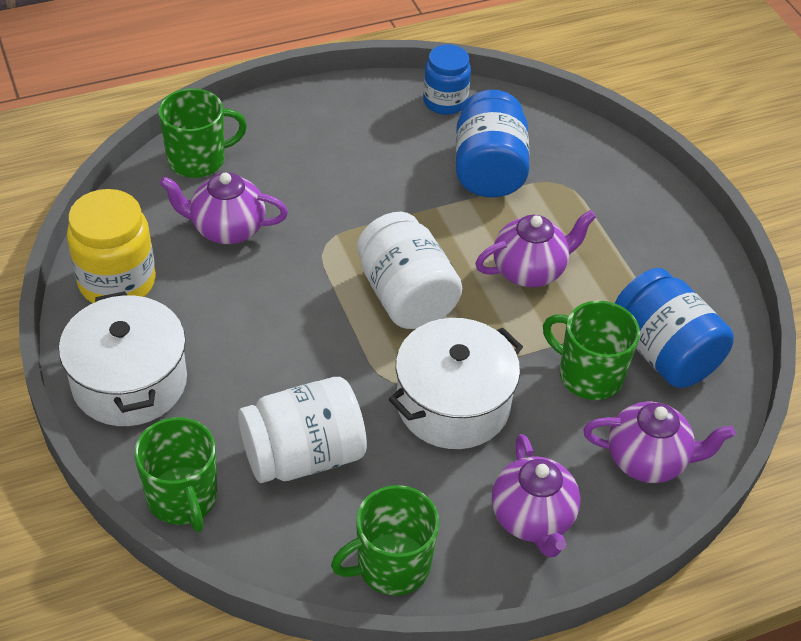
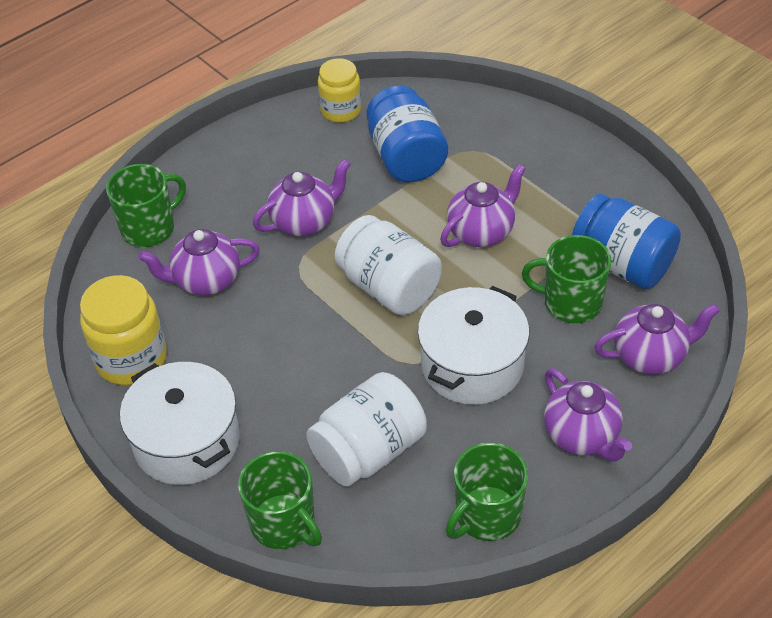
camera: 15 degrees left, 0 degrees up
blue jar [423,44,471,115] -> yellow jar [318,58,361,123]
none -> purple teapot [253,159,351,236]

